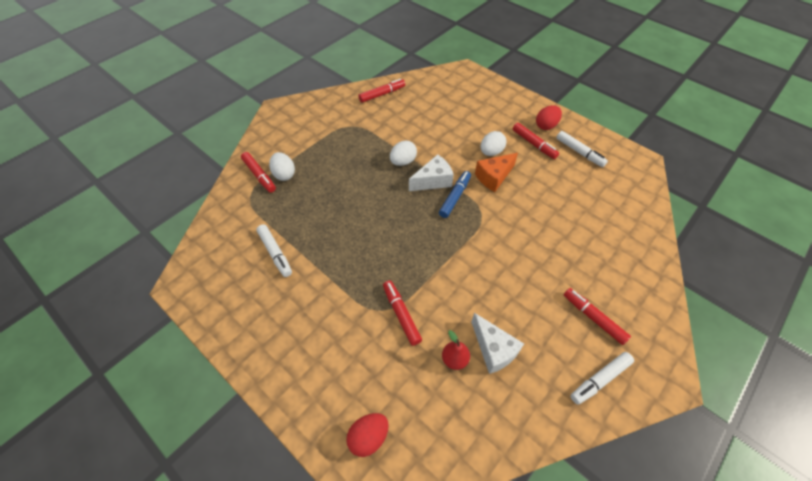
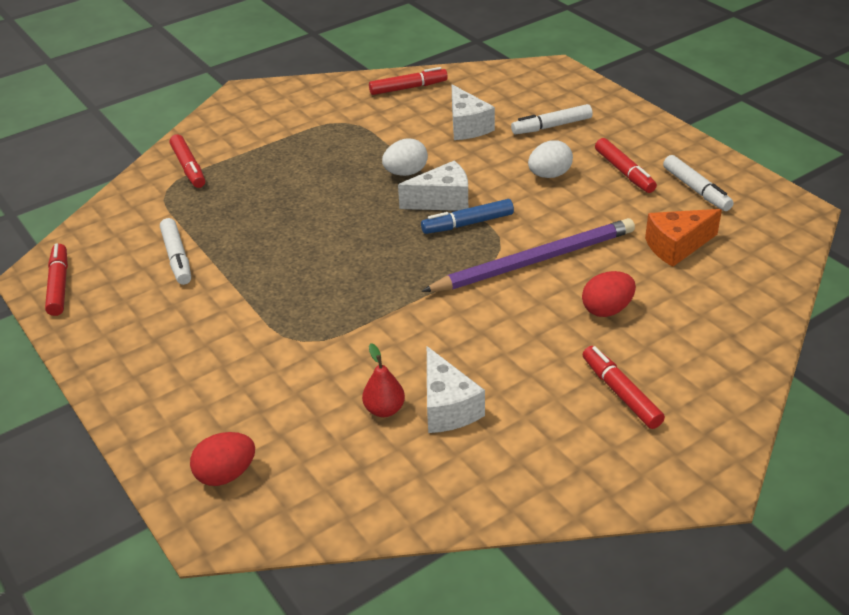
camera: 15 degrees right, 15 degrees down
white egg [269,152,295,181] -> none
red marker [383,281,422,346] -> red marker moved to [45,243,68,316]
blue marker [439,171,471,218] -> blue marker turned 150 degrees counterclockwise [421,199,514,234]
orange cheese [475,153,518,192] -> orange cheese moved to [645,209,722,267]
red egg [536,105,562,130] -> red egg moved to [582,271,636,317]
white marker [571,352,634,405] -> white marker moved to [511,104,593,135]
none -> purple pencil [422,218,635,292]
none -> white cheese [452,85,495,140]

